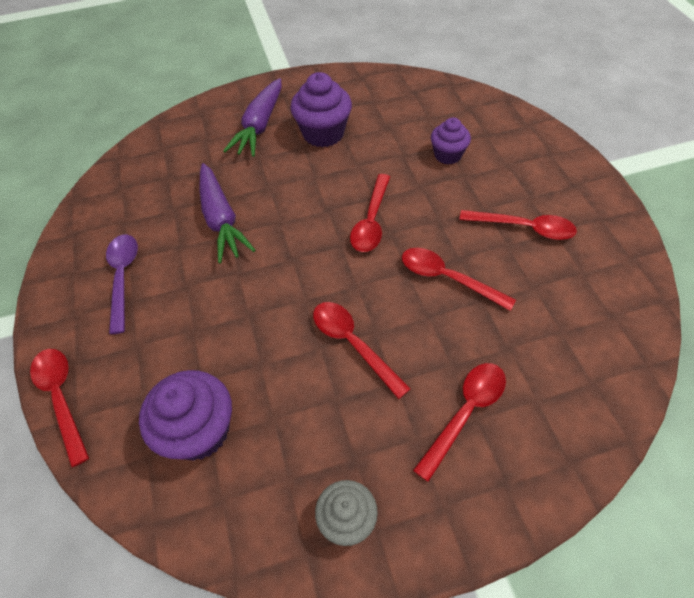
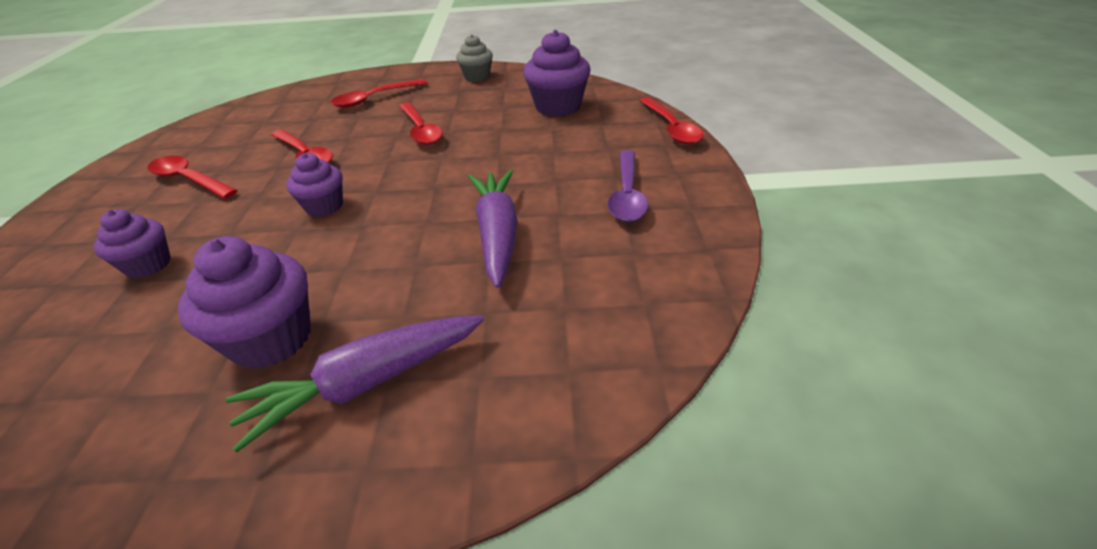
camera: 165 degrees left, 15 degrees down
purple carrot [223,78,281,157] -> purple carrot turned 150 degrees counterclockwise [226,316,484,453]
red spoon [350,174,390,252] -> purple cupcake [286,153,343,217]

